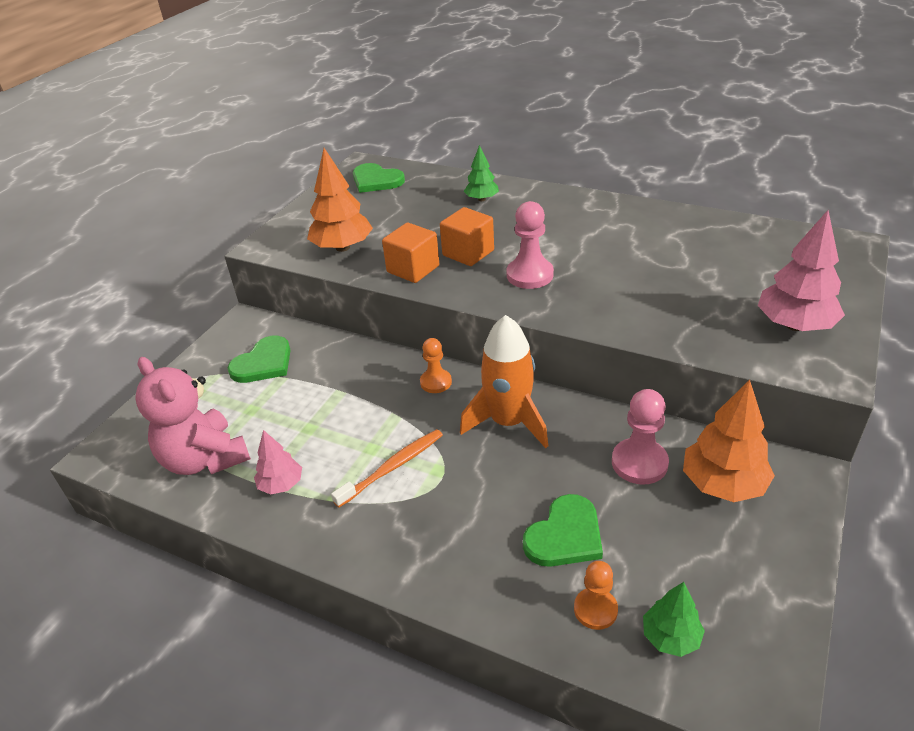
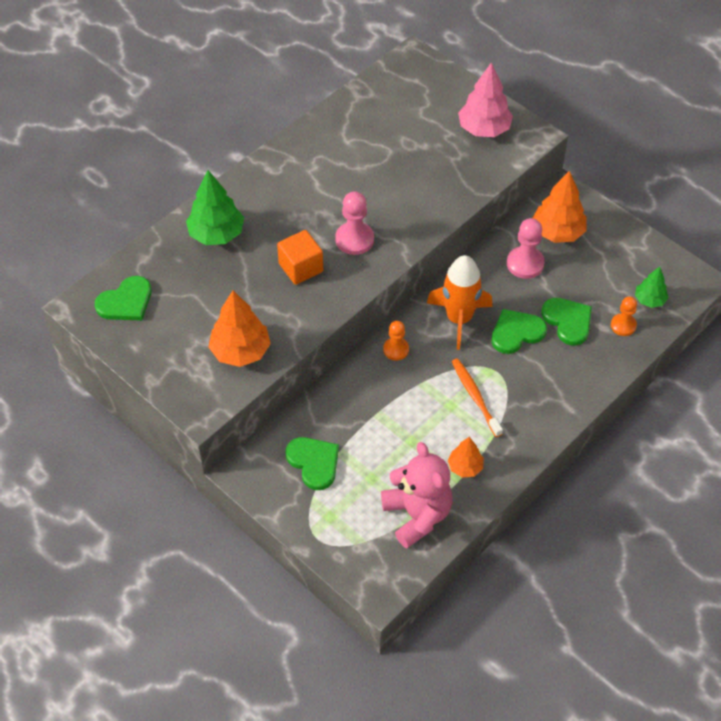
camera: 75 degrees left, 15 degrees up
pink teddy bear [135,357,251,475] -> pink teddy bear turned 90 degrees counterclockwise [381,442,452,548]
pink tree [254,430,302,495] -> orange tree [448,437,484,477]
orange cube [382,223,439,283] -> none
green tree [464,145,499,201] -> green tree [186,170,244,245], size x1.71
none -> green heart [491,309,547,354]

